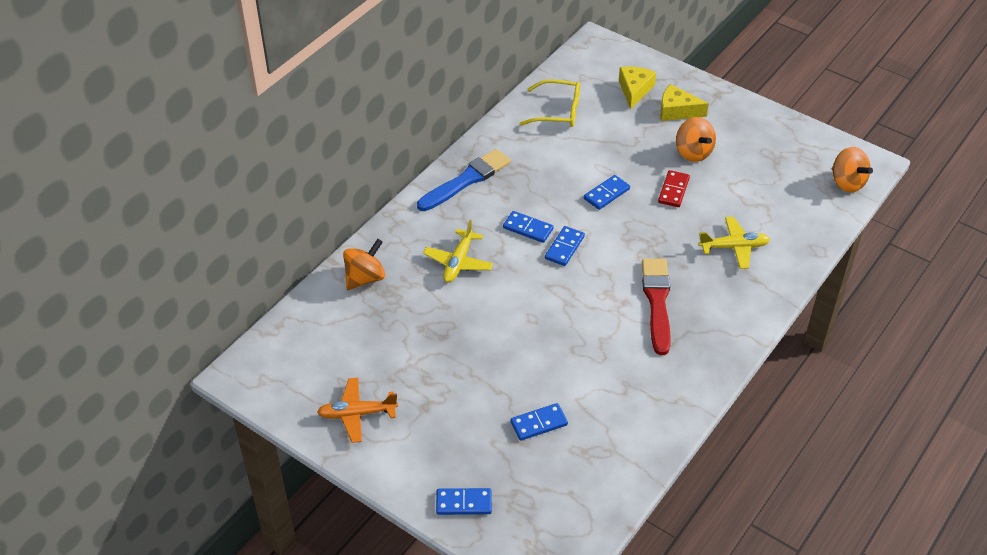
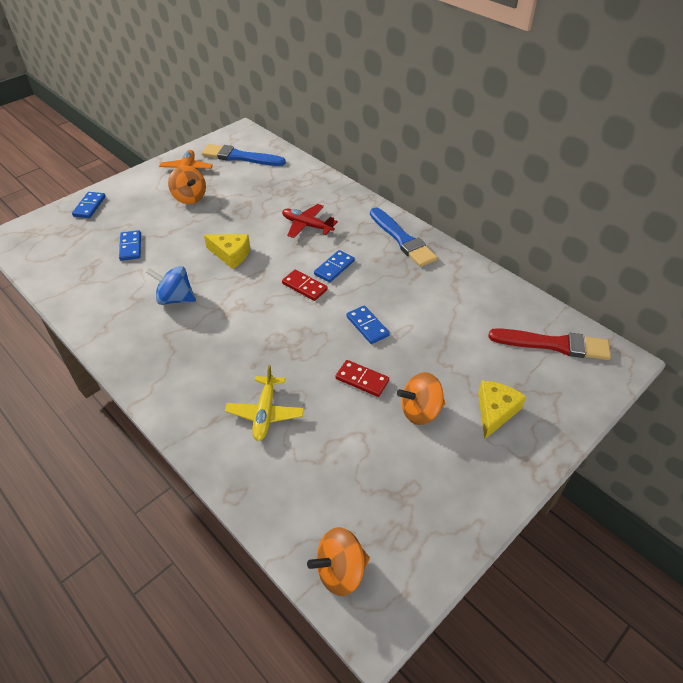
camera: 100 degrees right, 0 degrees up
orange spinning top [343,239,385,290] -> orange spinning top moved to [168,165,206,204]
yellow plane [423,220,493,283] -> red plane [282,204,338,238]
yellow glasses [520,79,580,127] -> none
blue domino [545,226,585,266] -> red domino [282,270,328,301]
yellow cheese [619,66,656,109] -> yellow cheese moved to [204,234,250,269]
red brush [642,258,670,355] -> red brush moved to [489,328,611,360]
none -> blue spinning top [146,266,196,305]
none -> blue brush [202,144,286,166]

